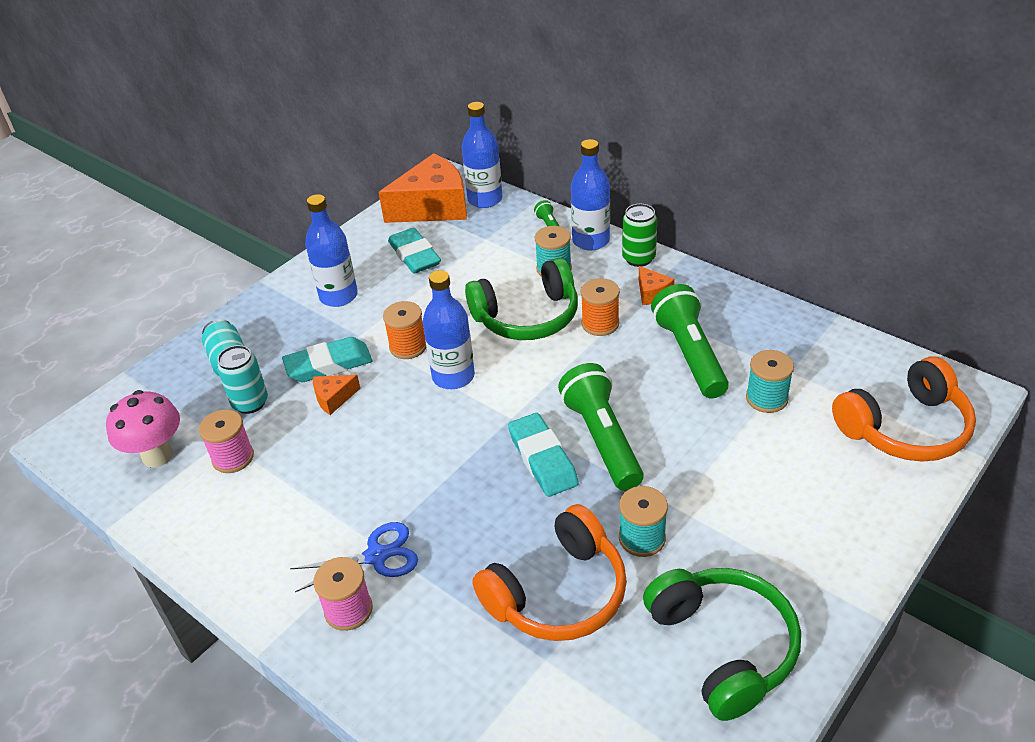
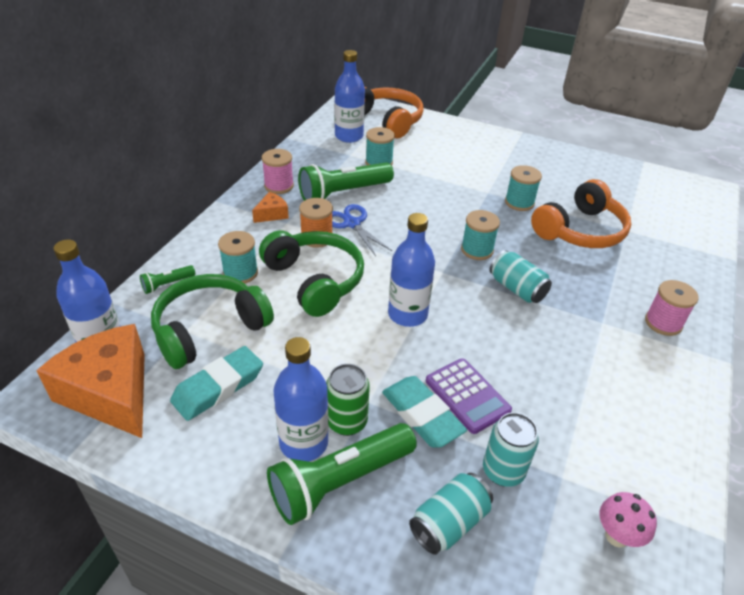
camera: 110 degrees left, 0 degrees up
pink mushroom [106,390,180,467] -> pink mushroom [600,492,657,548], size x0.64
pink spool [199,409,254,473] -> pink spool moved to [262,149,294,194]
blue scissors [290,522,418,592] -> blue scissors moved to [332,204,392,256]
orange cheese [313,375,361,415] -> purple calculator [426,358,512,434]
orange spool [383,301,426,359] -> none
orange headphones [472,504,627,641] -> orange headphones turned 105 degrees clockwise [531,179,631,248]
turquoise eraser [508,413,579,497] -> turquoise spool [461,210,500,260]
green flashlight [558,363,644,491] -> green flashlight moved to [267,423,417,525]
blue bottle [571,139,610,250] -> blue bottle moved to [335,50,365,143]
green can [622,204,657,267] -> green can moved to [326,364,370,436]
green headphones [643,568,801,721] -> green headphones moved to [151,274,274,369]
none -> turquoise can [490,250,552,303]

